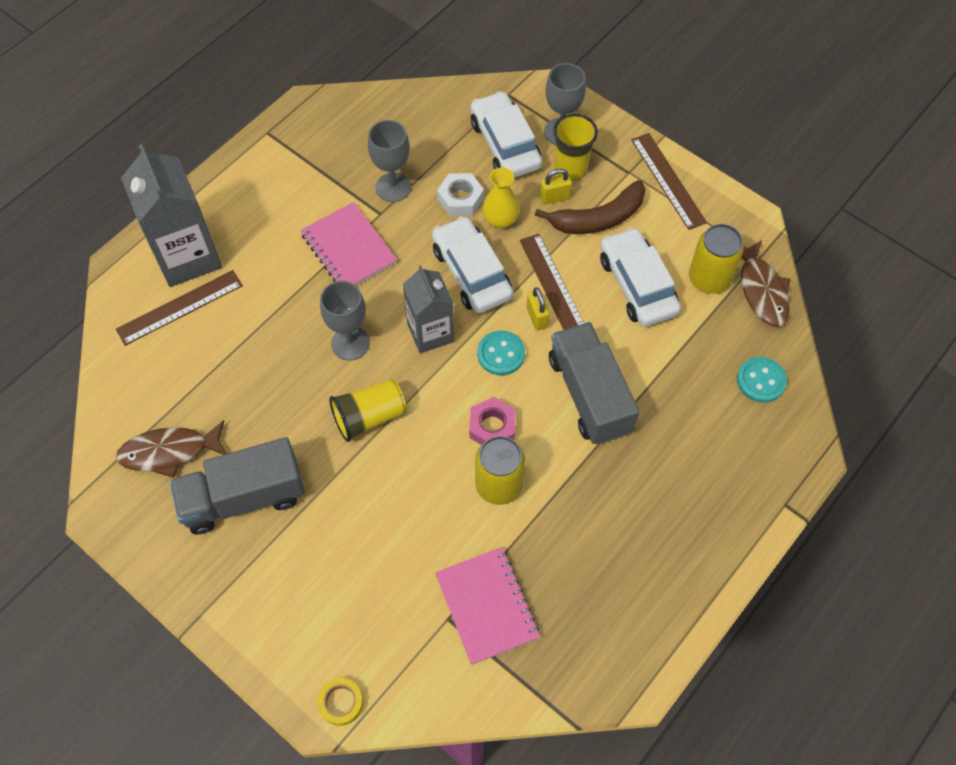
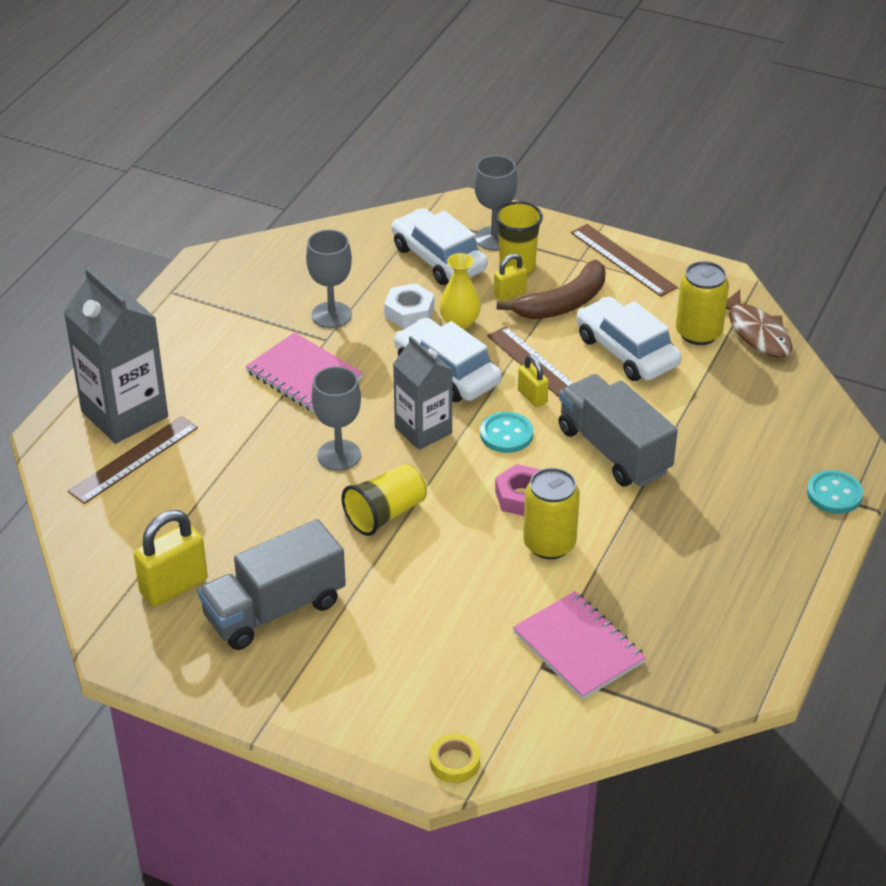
camera: 15 degrees left, 20 degrees down
brown fish [116,420,227,478] -> yellow padlock [134,510,208,607]
turquoise button [737,357,787,403] -> turquoise button moved to [807,470,863,514]

